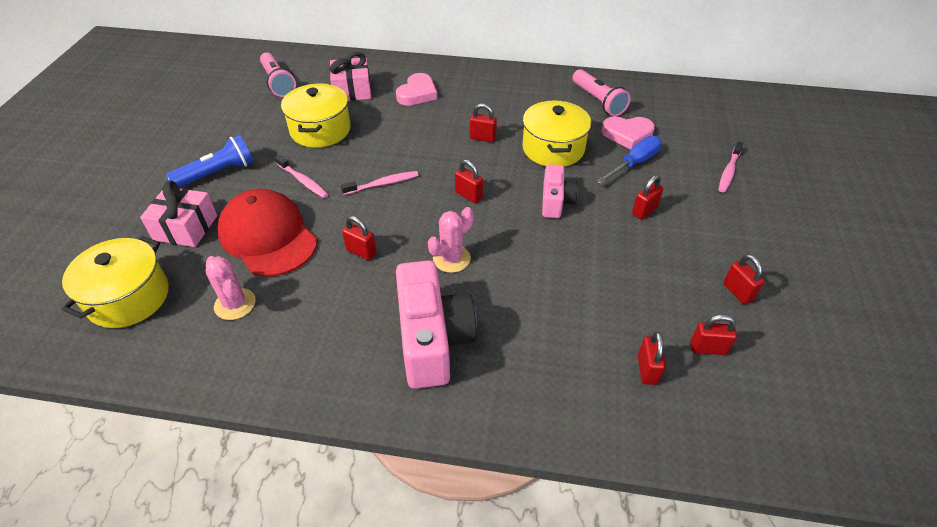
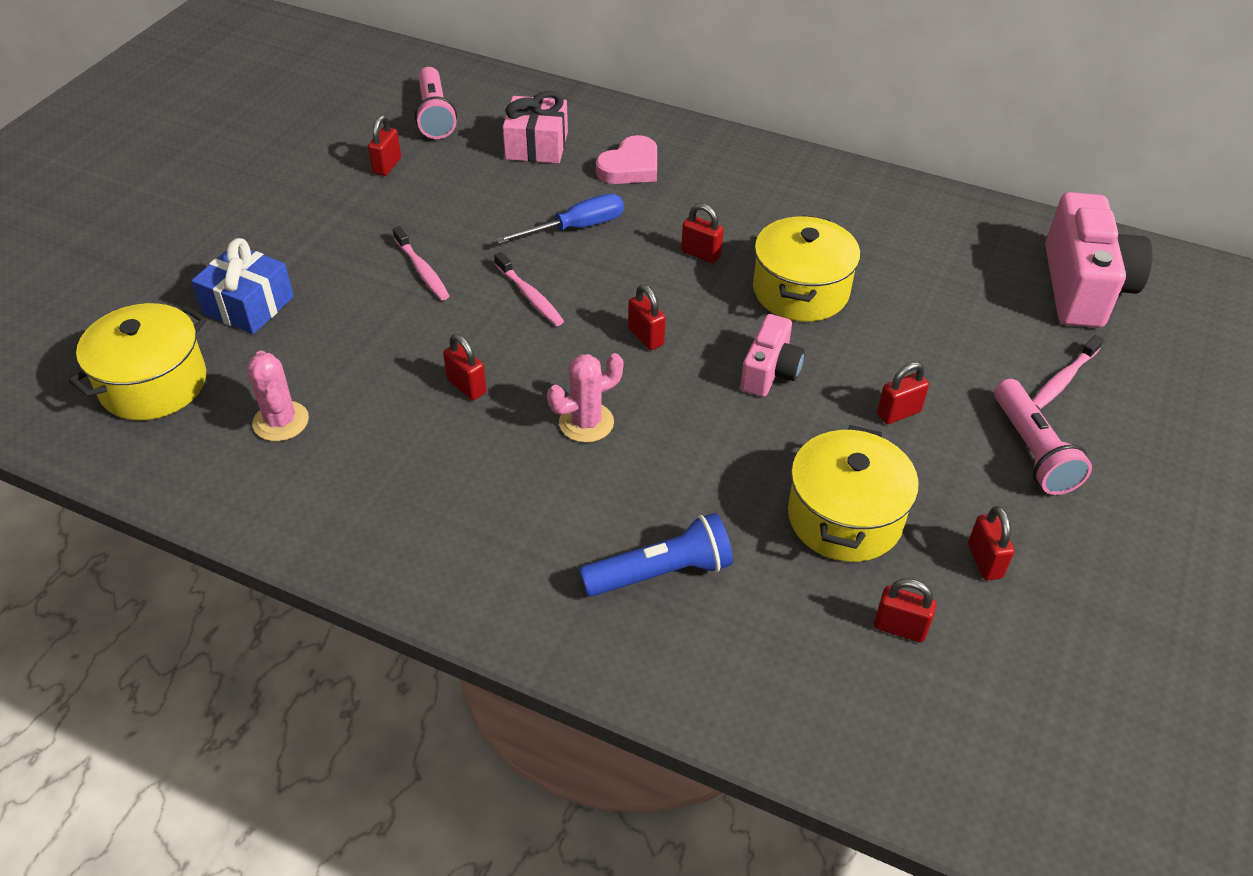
camera: 15 degrees right, 0 degrees up
pink gift [140,181,217,247] -> blue gift [192,238,294,334]
blue flashlight [166,135,254,188] -> blue flashlight moved to [579,513,733,597]
red cap [218,189,317,276] -> none
yellow pot [281,83,351,148] -> yellow pot moved to [788,425,919,562]
pink toothbrush [341,171,418,195] -> pink toothbrush turned 60 degrees clockwise [494,252,564,326]
pink camera [396,260,477,389] -> pink camera moved to [1045,192,1153,328]
pink flashlight [572,69,631,116] -> pink flashlight moved to [994,379,1092,495]
blue screwdriver [596,136,662,184] -> blue screwdriver moved to [495,194,624,244]
pink heart [602,116,655,149] -> none
red padlock [638,332,665,385] -> red padlock moved to [368,115,401,176]

